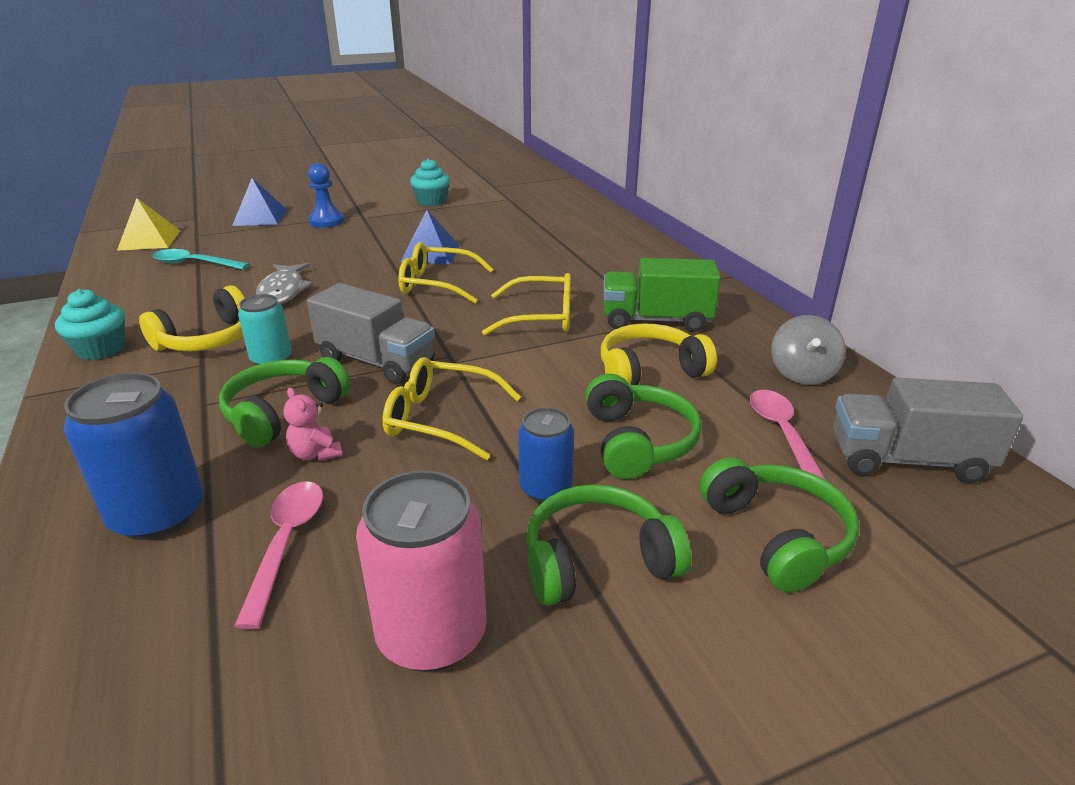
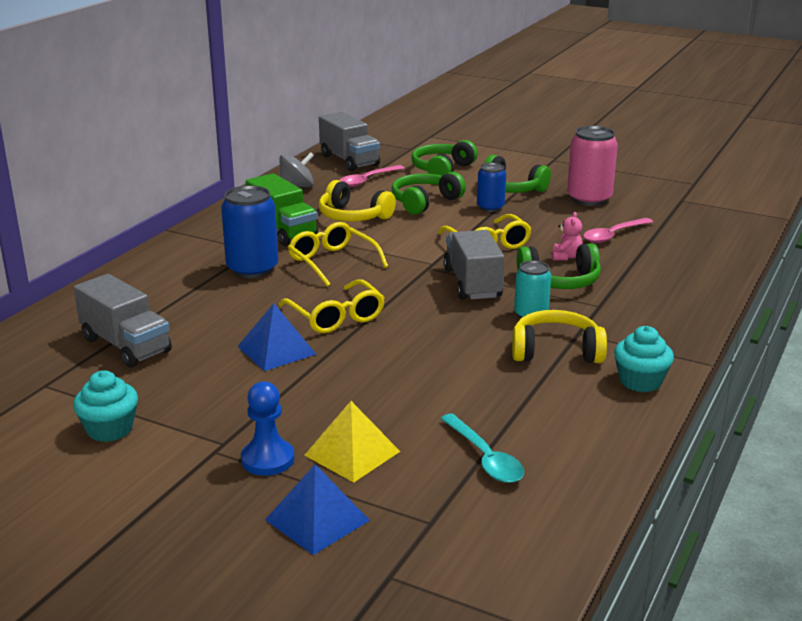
camera: 130 degrees left, 5 degrees down
blue can [64,372,204,540] -> blue can moved to [221,185,278,278]
yellow pyramid [117,198,180,251] -> yellow pyramid moved to [304,401,400,483]
grey fish [256,263,313,305] -> none
none -> grey truck [74,274,172,368]

